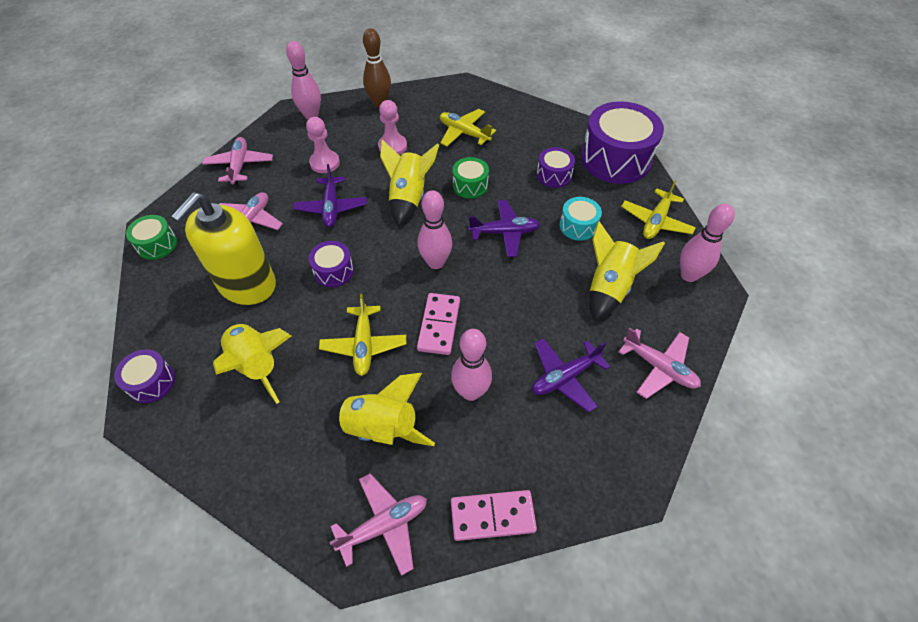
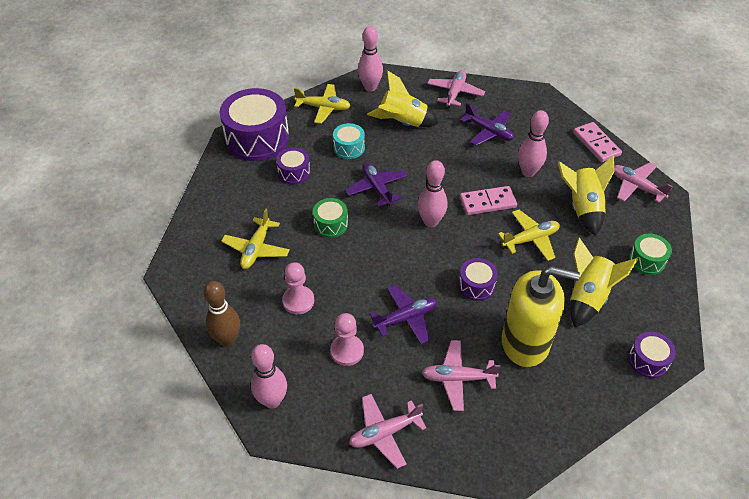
camera: 110 degrees left, 5 degrees down
green drum [126,215,177,260] -> green drum moved to [629,234,672,275]
yellow rocket [380,140,439,227] -> none

